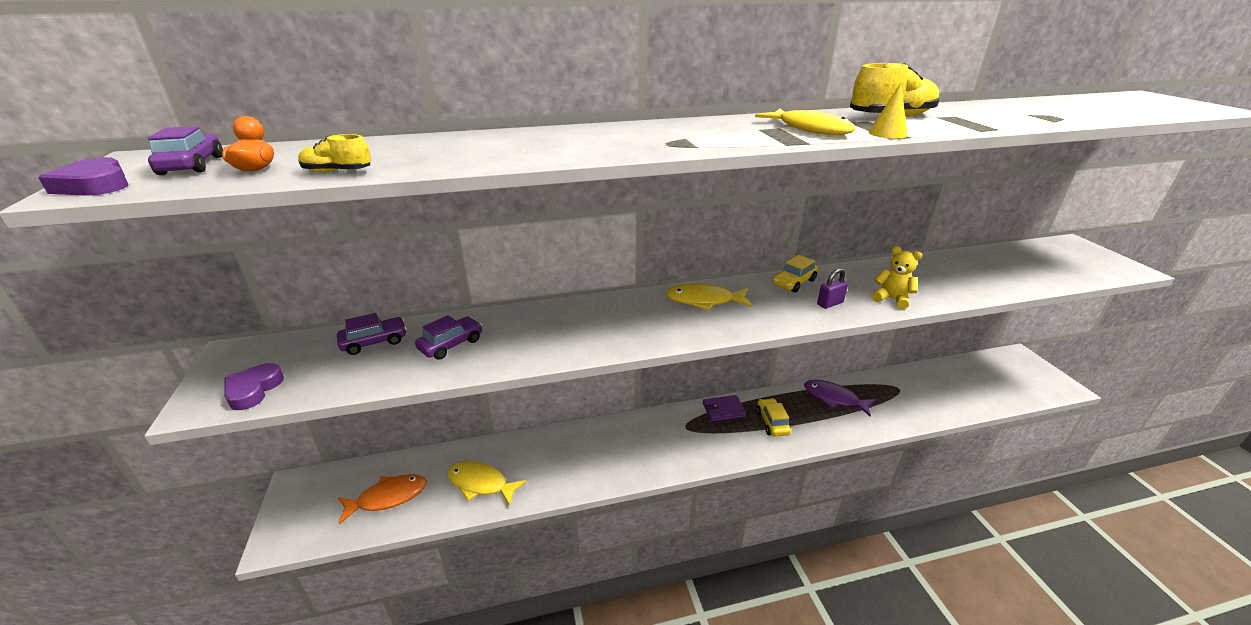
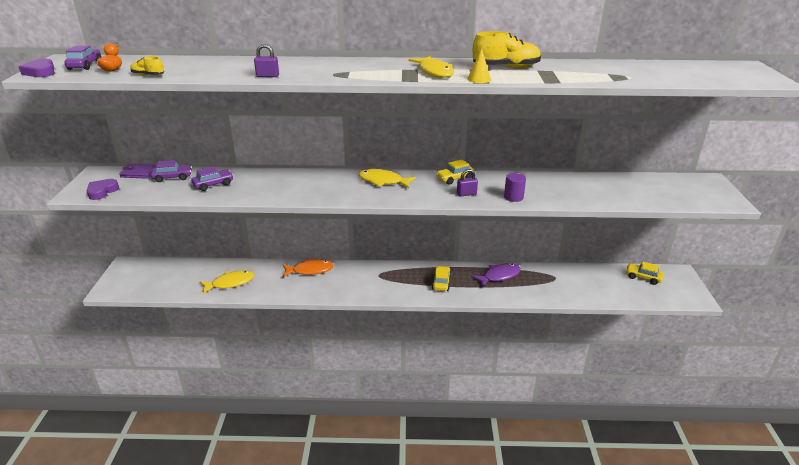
camera: 15 degrees right, 0 degrees up
orange fish [338,474,427,524] -> orange fish moved to [282,259,334,277]
yellow fish [447,461,527,506] -> yellow fish turned 120 degrees clockwise [200,271,255,294]
purple wallet [703,395,746,421] -> purple wallet moved to [119,164,156,179]
purple fish [804,380,876,416] -> purple fish turned 105 degrees clockwise [471,263,521,287]
yellow teddy bear [872,246,922,309] -> purple cylinder [504,173,526,202]
none -> purple padlock [254,44,279,77]
none -> yellow car [626,262,664,285]

